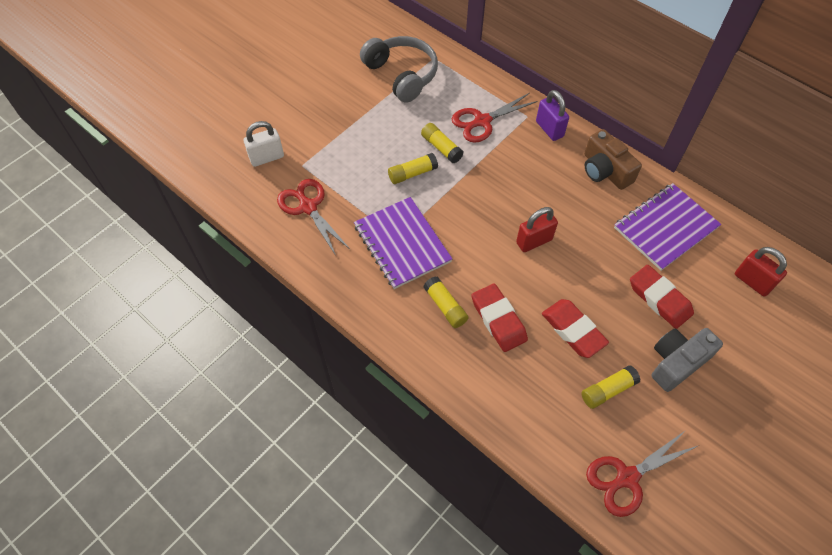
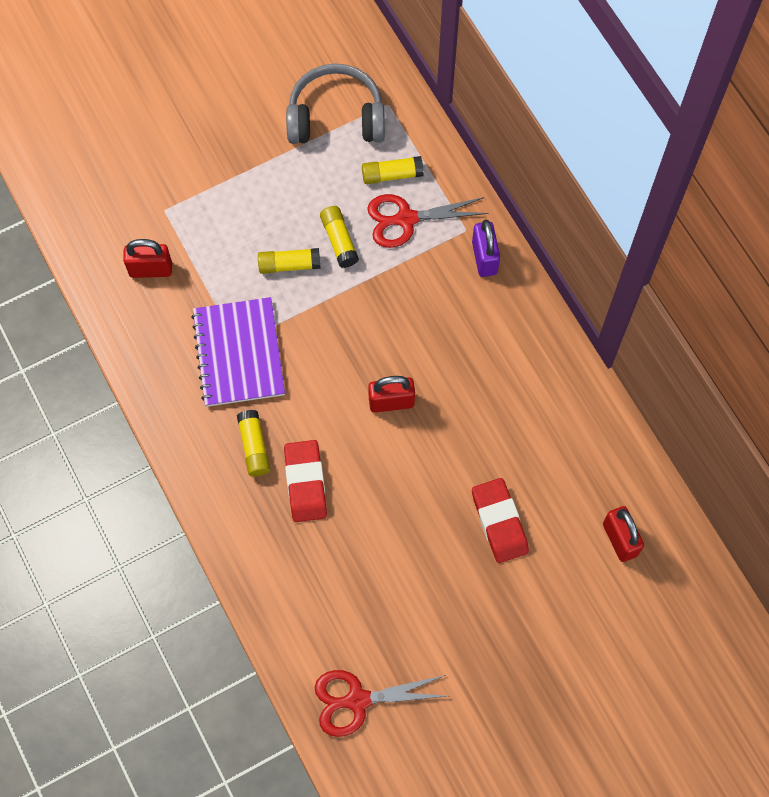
camera: 20 degrees right, 10 degrees up
white padlock [244,121,284,167] -> none
red scissors [277,179,350,256] -> red padlock [123,239,172,278]
grey headphones [360,36,438,103] -> grey headphones turned 75 degrees counterclockwise [286,63,385,144]
red eraser [542,299,609,358] -> none
yellow glue stick [581,365,640,409] -> yellow glue stick moved to [362,156,424,184]
brown camera [584,129,642,190] -> none
purple notebook [614,183,721,271] -> none
grey camera [651,328,723,392] -> none

